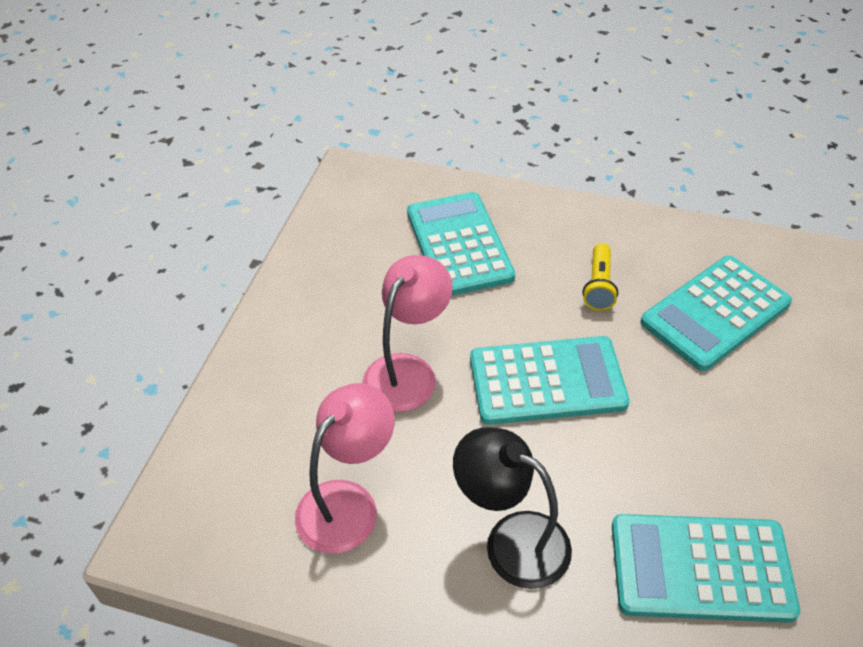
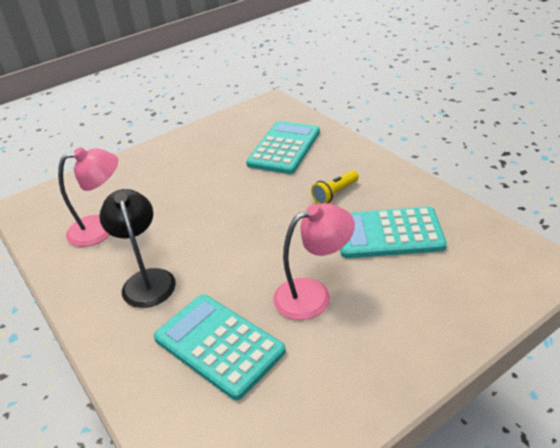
camera: 40 degrees right, 10 degrees down
pink lamp [362,255,453,412] -> pink lamp moved to [273,203,355,320]
turquoise calculator [470,336,630,425] -> none

